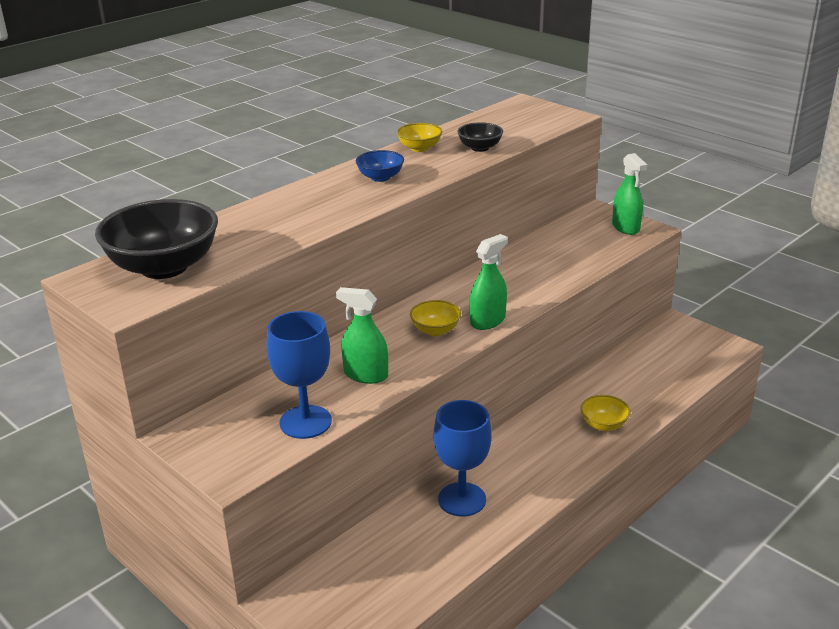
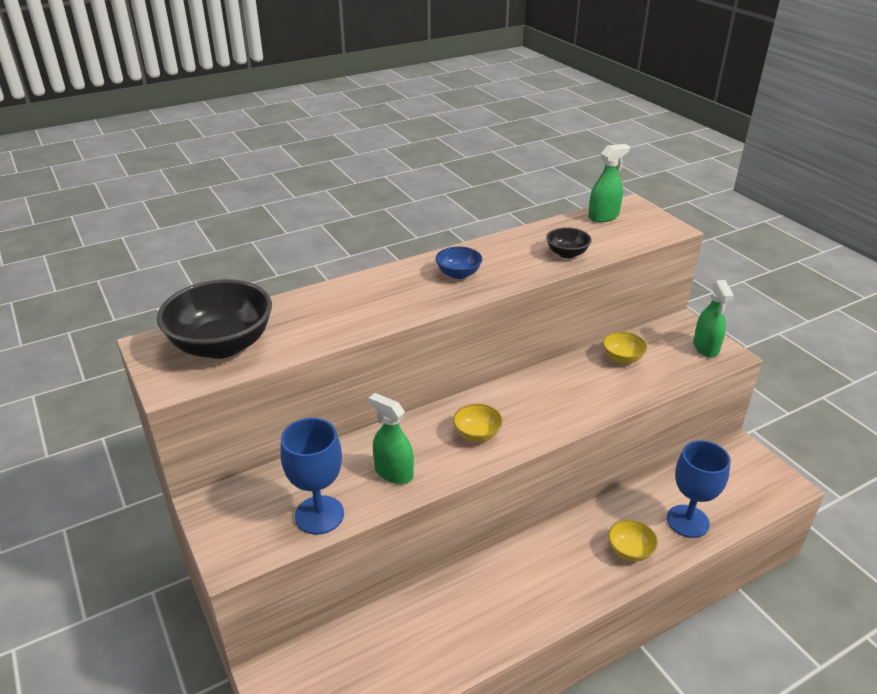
camera: 15 degrees right, 5 degrees up
yellow bowl [397,123,442,152] -> yellow bowl moved to [603,332,647,364]
blue goblet [434,400,492,517] -> blue goblet moved to [667,440,731,538]
green spray bottle [470,234,508,330] -> green spray bottle moved to [588,144,630,222]

